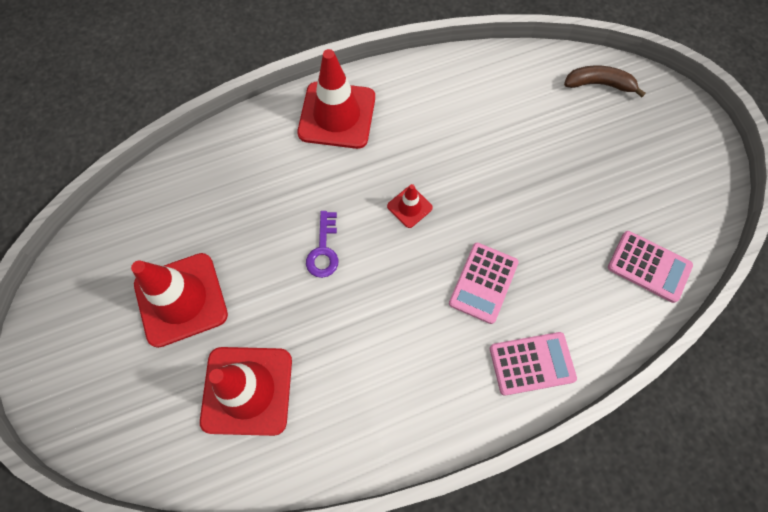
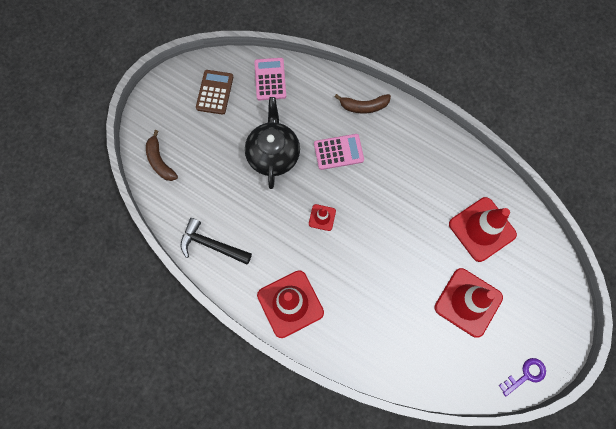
camera: 125 degrees left, 5 degrees up
purple key [306,211,338,278] -> purple key moved to [499,358,546,396]
pink calculator [490,332,577,396] -> brown banana [335,94,391,114]
none -> black hammer [181,218,252,264]
none -> brown calculator [196,70,233,115]
none -> black teapot [245,97,300,189]

